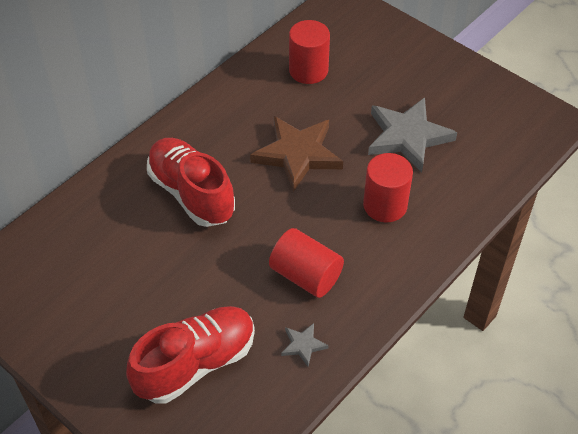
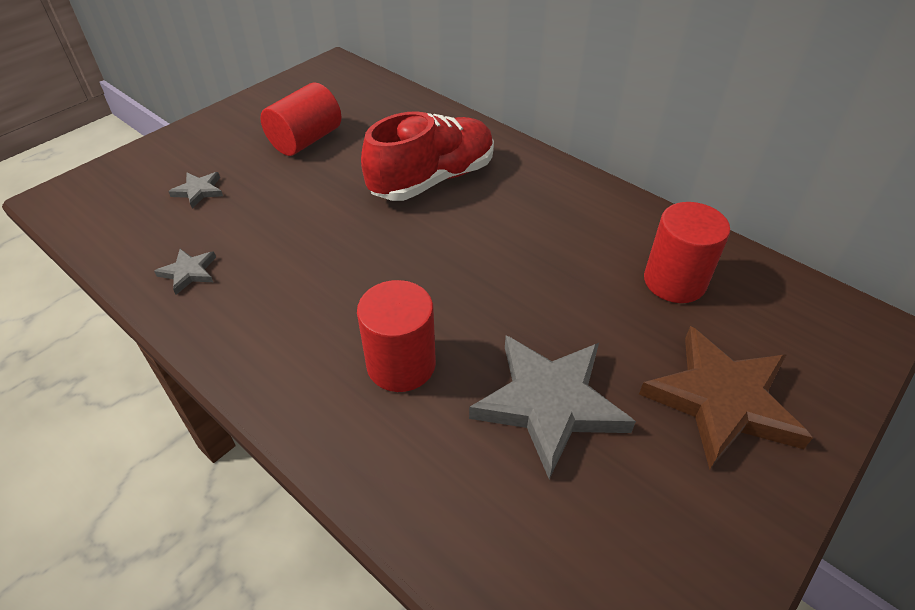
camera: 90 degrees right, 5 degrees down
red shoe [126,306,255,404] -> grey star [168,172,223,208]
brown star [250,116,343,192] -> brown star moved to [639,326,813,469]
red cylinder [269,228,344,298] -> red cylinder moved to [260,83,341,156]

